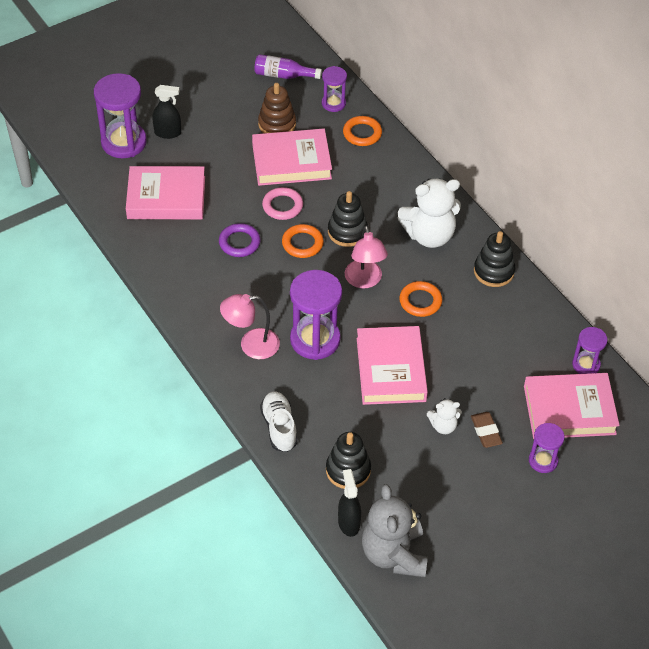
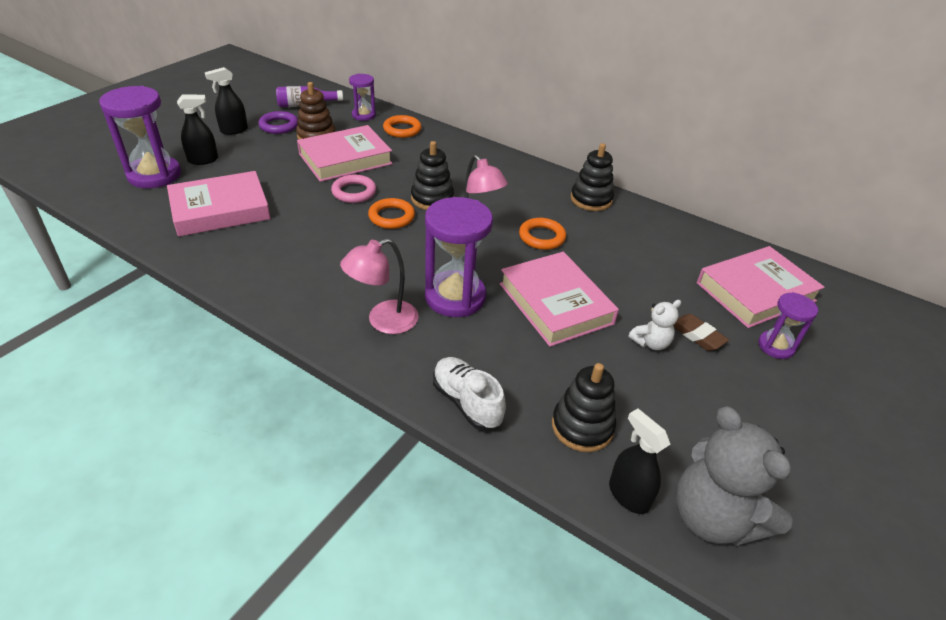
camera: 25 degrees left, 10 degrees down
purple ring [219,223,261,257] -> purple ring moved to [258,111,298,134]
white teddy bear [398,179,461,248] -> none
purple hourglass [572,327,608,374] -> none
none -> black spray bottle [205,67,248,135]

